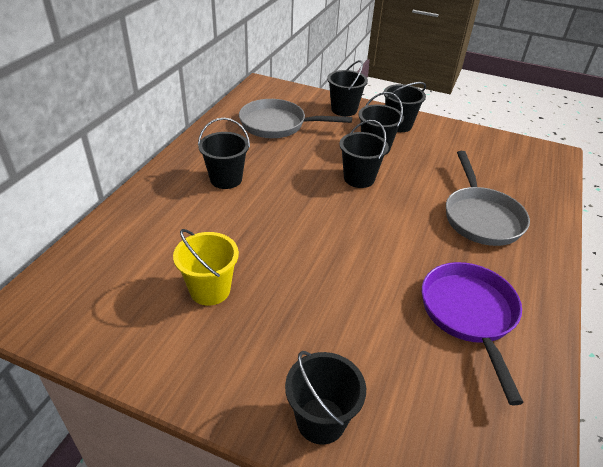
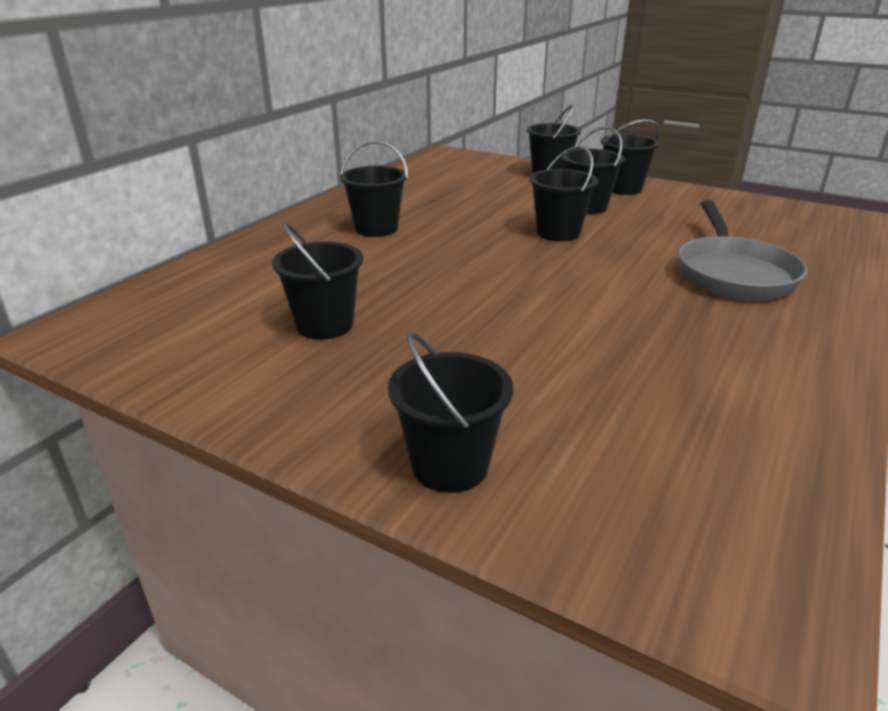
camera: 10 degrees right, 10 degrees down
yellow bucket [173,229,239,306] -> black bucket [272,222,363,340]
grey pan [239,99,352,138] -> none
purple pan [422,262,524,405] -> none

